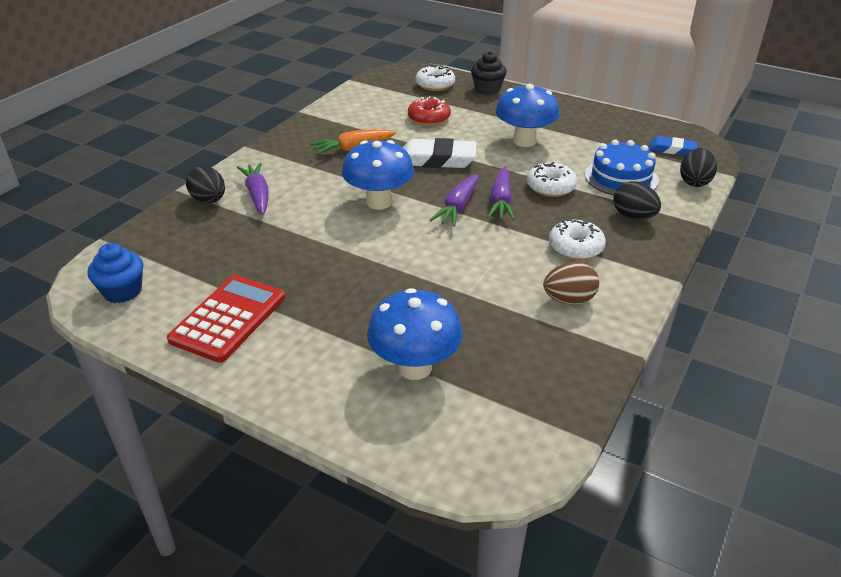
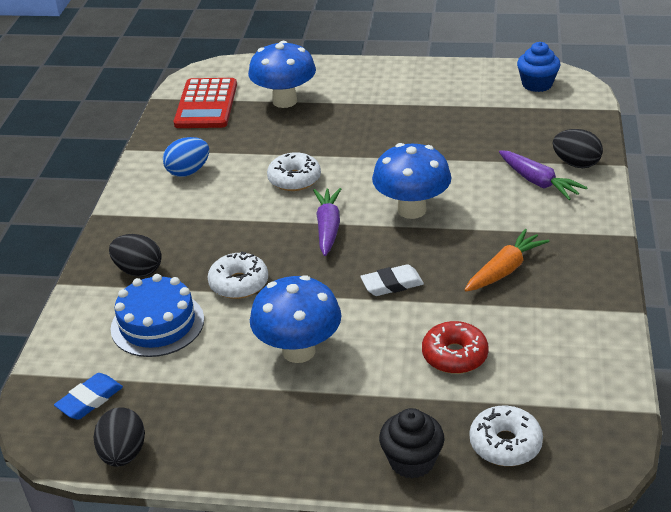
camera: 160 degrees right, 0 degrees up
red calculator [167,275,285,363] -> red calculator moved to [174,78,237,128]
white eraser [403,138,477,168] -> white eraser [360,264,424,296], size x0.60
purple carrot [487,167,515,220] -> none
brown egg [543,262,599,304] -> blue egg [163,137,209,177]
white donut [549,219,606,260] -> white donut moved to [267,152,321,191]
blue eraser [649,136,698,156] -> blue eraser turned 45 degrees counterclockwise [54,373,123,420]
black egg [680,148,717,187] -> black egg moved to [94,407,145,467]

